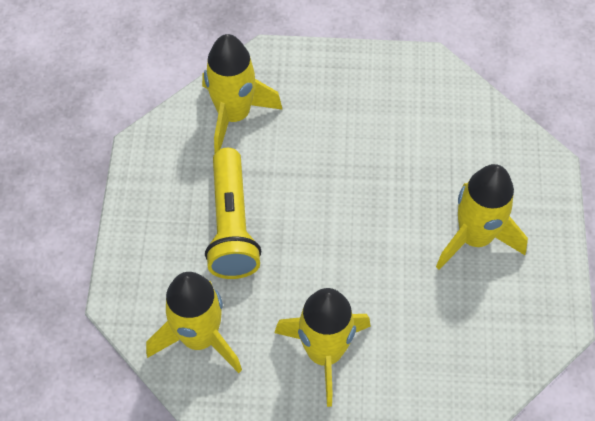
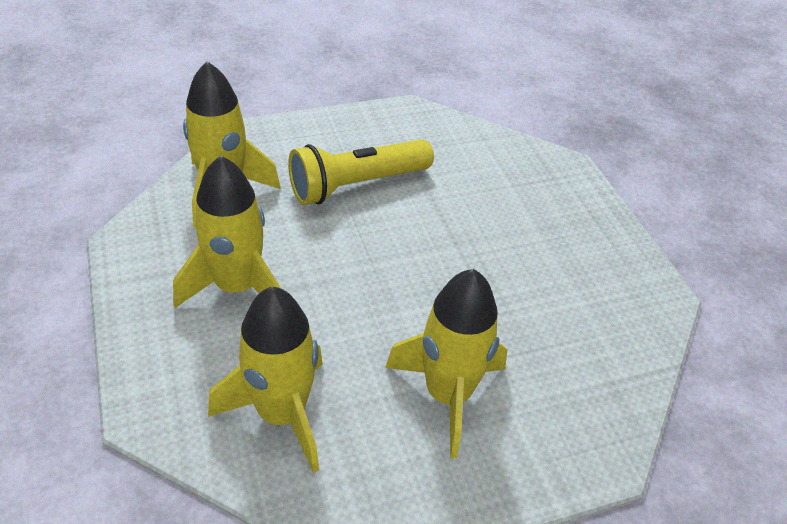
camera: 65 degrees right, 15 degrees down
yellow rocket [202,34,283,153] -> yellow rocket moved to [208,286,323,473]

